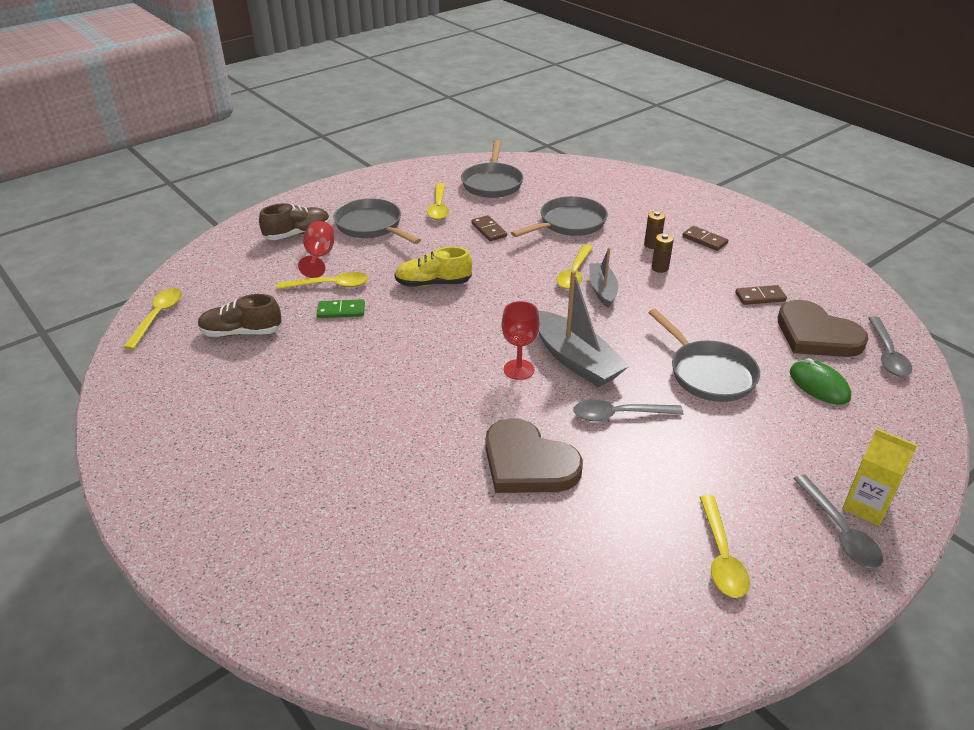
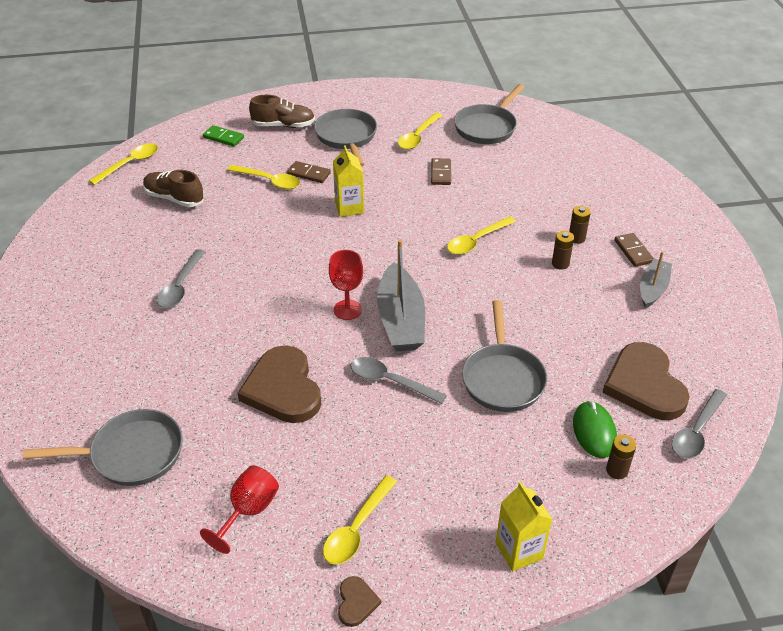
camera: 30 degrees right, 5 degrees up
red goblet [298,221,334,278] -> red goblet moved to [200,465,279,554]
green domino [317,299,365,318] -> green domino moved to [203,125,244,147]
yellow shoe [394,247,472,287] -> yellow carton [333,145,364,217]
grey pan [511,196,608,237] -> grey pan moved to [23,409,183,486]
grey boat [589,247,618,308] -> grey boat moved to [640,251,672,309]
brown domino [735,285,787,305] -> brown domino moved to [287,161,331,183]
grey spoon [793,475,883,568] -> grey spoon moved to [157,249,205,308]
none -> brown heart [338,576,381,627]
none -> brown battery [606,435,636,479]

